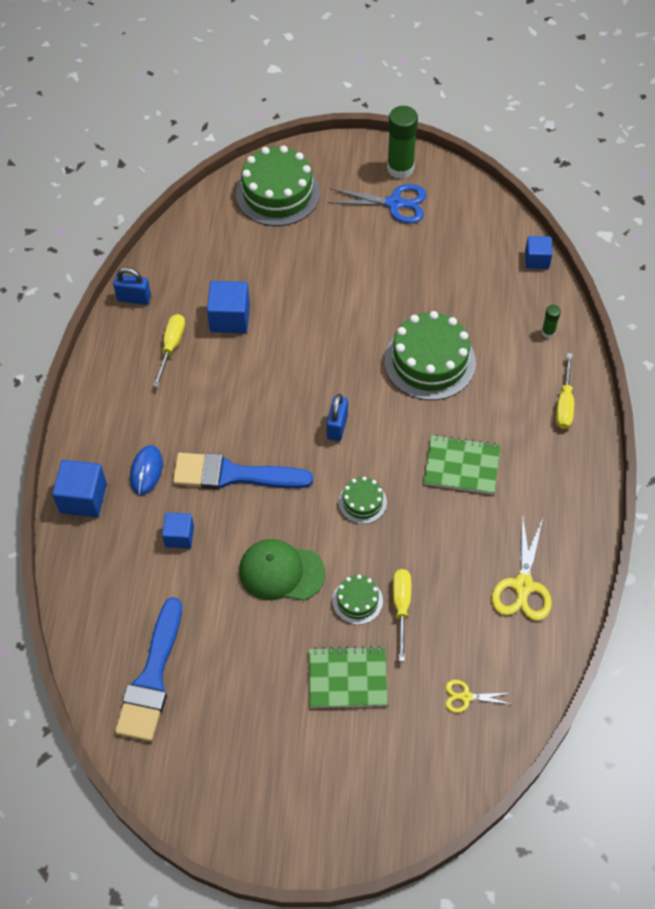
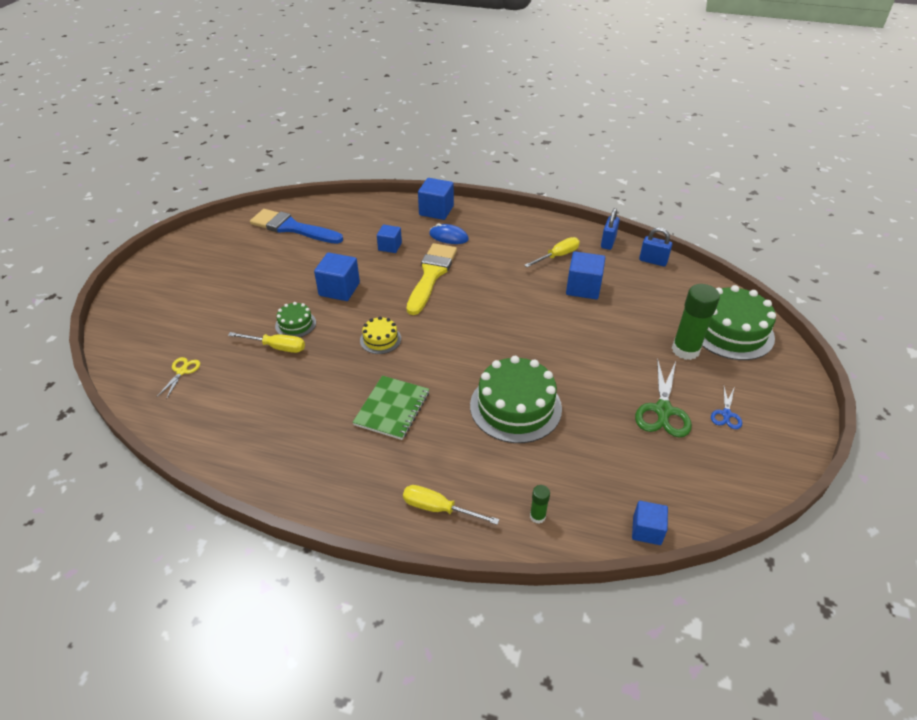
camera: 100 degrees right, 15 degrees down
yellow screwdriver [153,314,185,387] -> yellow screwdriver turned 60 degrees counterclockwise [524,237,580,267]
blue brush [173,453,313,489] -> yellow brush [407,243,457,315]
green cap [239,539,325,600] -> blue cube [314,252,360,301]
green notebook [309,646,388,708] -> none
blue scissors [327,184,426,224] -> blue scissors [711,387,742,429], size x0.55
blue padlock [327,394,348,441] -> blue padlock moved to [639,227,672,266]
green cake [339,477,387,524] -> yellow cake [360,316,401,354]
green glue stick [387,106,418,179] -> green glue stick moved to [672,284,720,360]
yellow scissors [492,516,552,621] -> none
none -> green scissors [635,358,692,438]

